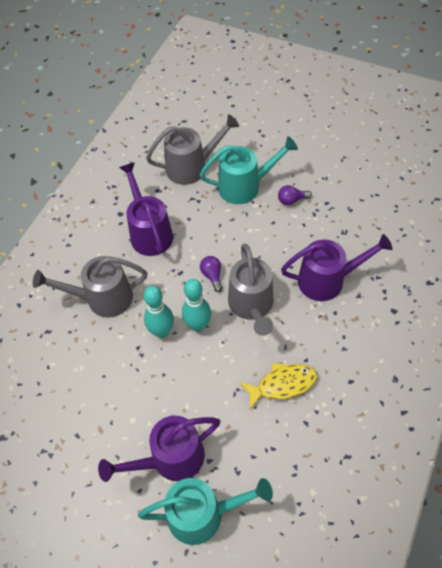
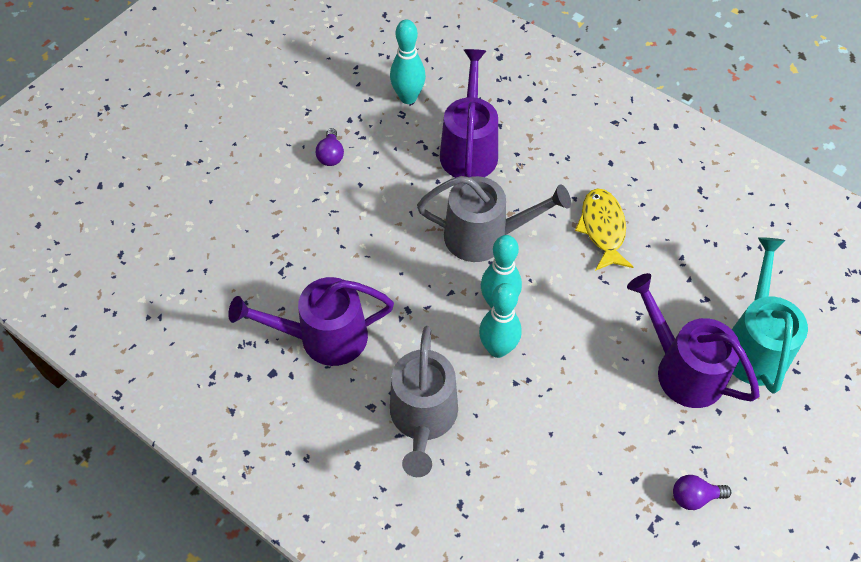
camera: 80 degrees left, 0 degrees up
purple watering can [98,416,220,482] -> purple watering can turned 150 degrees clockwise [627,273,759,408]
grey watering can [146,114,239,185] -> none
turquoise watering can [200,136,298,204] -> none
purple light bulb [200,256,222,292] -> purple light bulb moved to [673,475,731,510]
none -> turquoise bowling pin [390,20,426,104]

